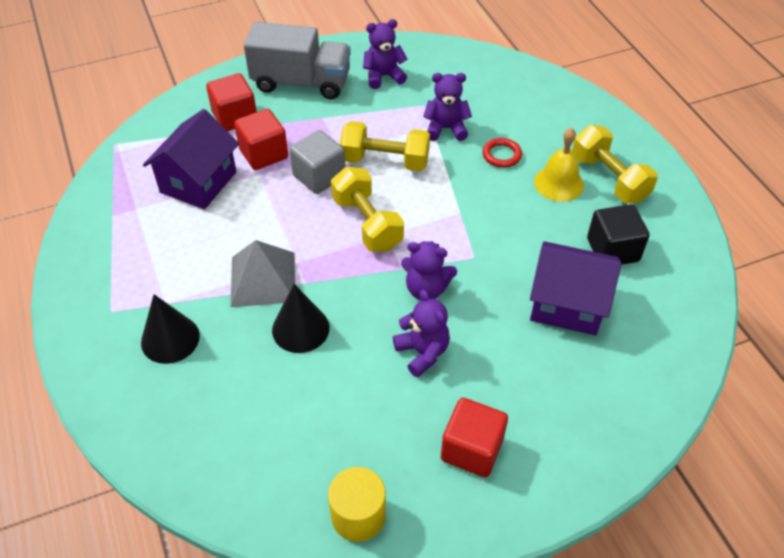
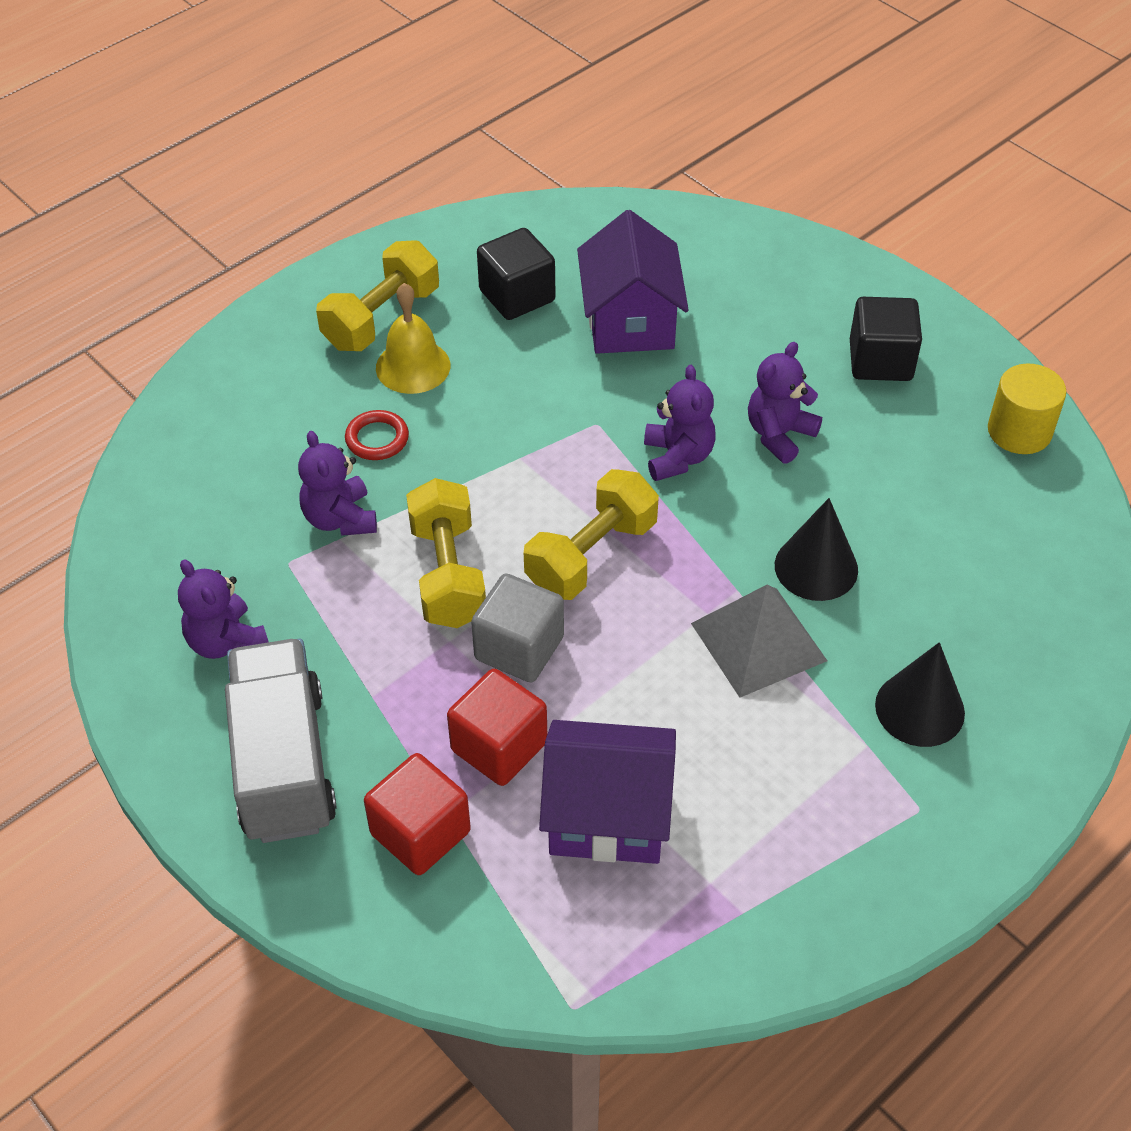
camera: 110 degrees left, 0 degrees up
red cube [441,398,508,478] -> black cube [850,297,922,381]

